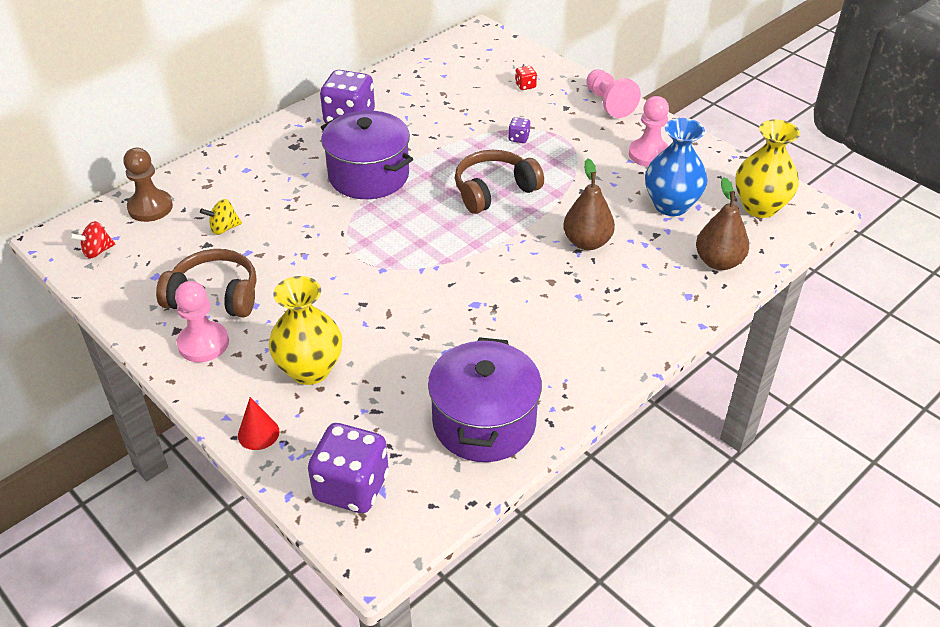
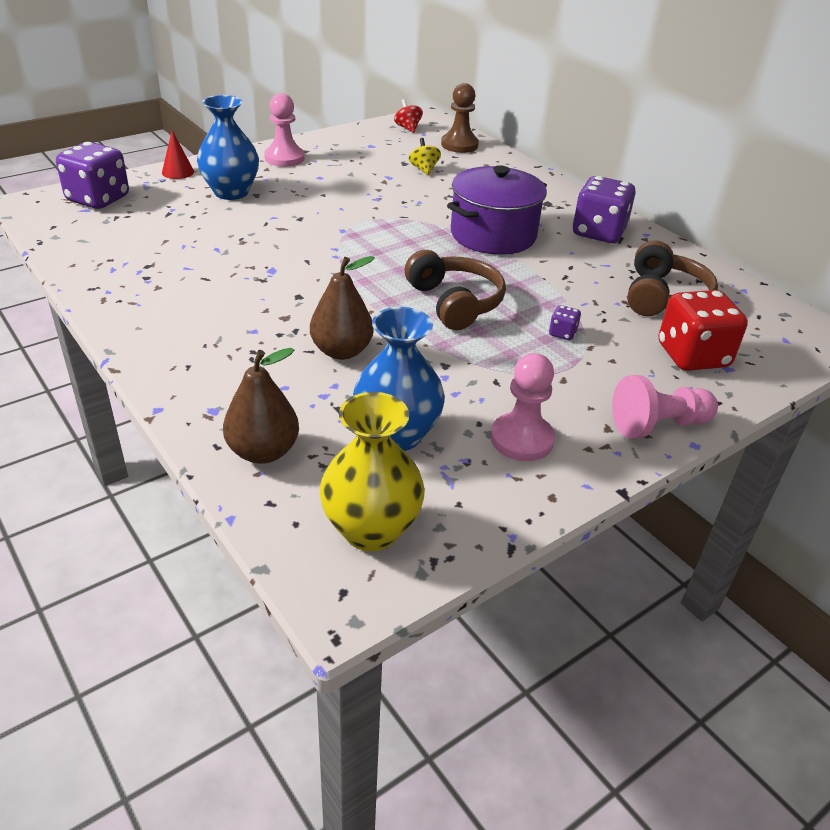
camera: 95 degrees right, 5 degrees down
brown headphones [156,249,256,318] -> brown headphones moved to [627,240,718,316]
yellow vase [269,276,342,385] -> blue vase [197,95,259,200]
purple pot [428,337,542,462] -> none
red dice [515,66,537,90] -> red dice [659,290,748,371], size x2.34

